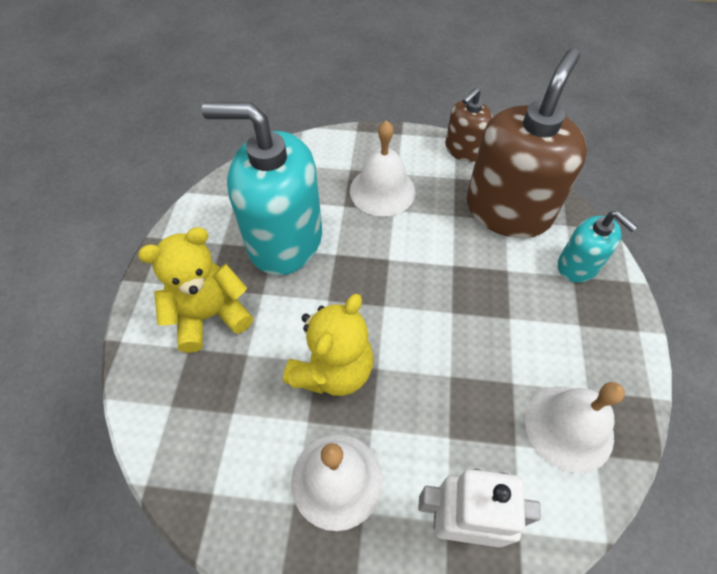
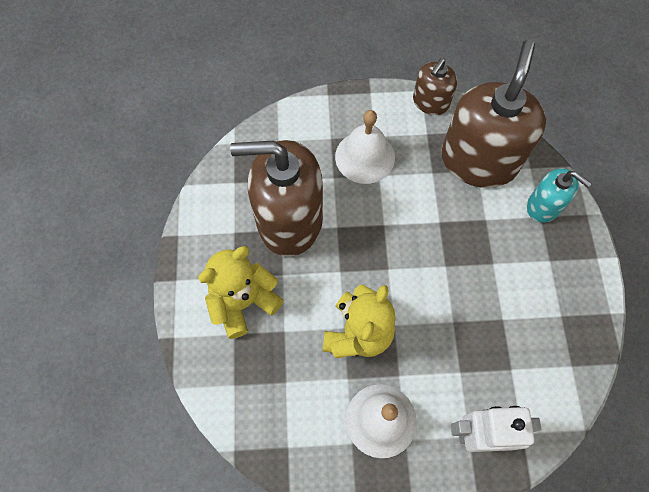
camera: 10 degrees left, 10 degrees up
turquoise soap dispenser [202,102,322,275] -> brown soap dispenser [230,140,323,257]
white bell [525,382,625,473] -> none

